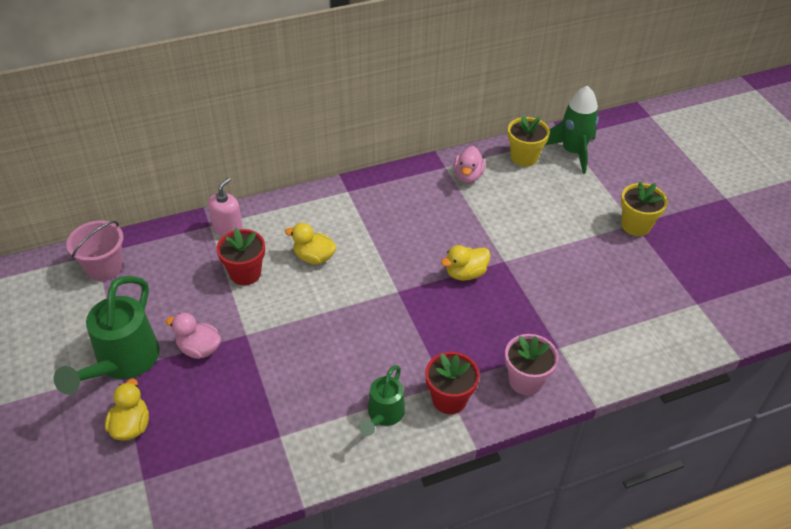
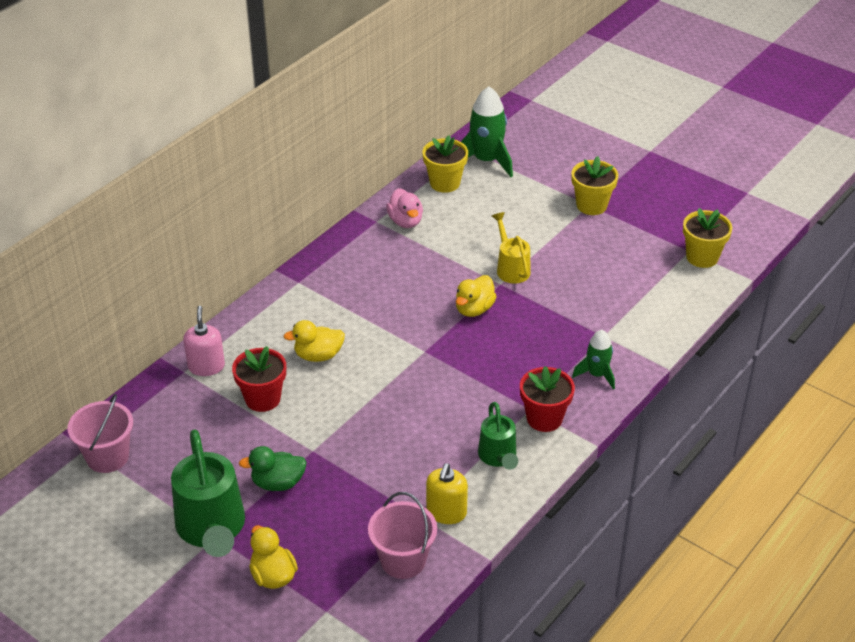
camera: 30 degrees left, 5 degrees down
pink duck [166,313,221,359] -> green duck [239,446,307,491]
pink flower pot [505,334,559,395] -> green rocket [572,330,615,390]
none -> pink bucket [368,492,437,579]
none -> yellow soap dispenser [426,463,468,524]
none -> yellow watering can [492,212,531,283]
none -> yellow flower pot [683,208,732,268]

